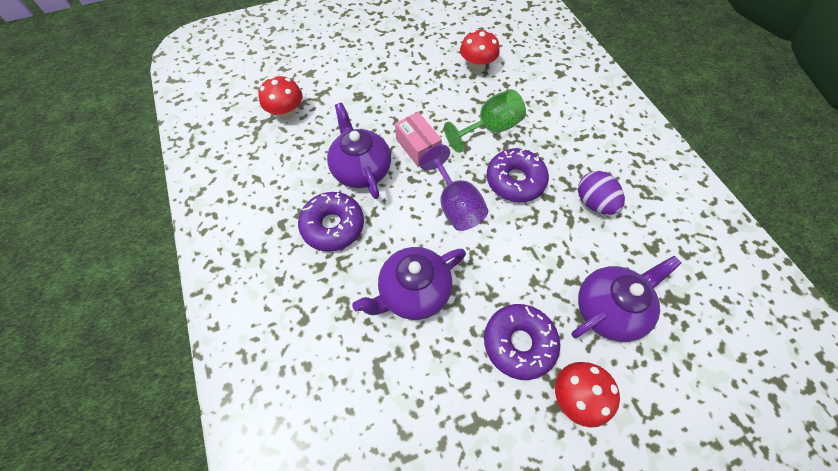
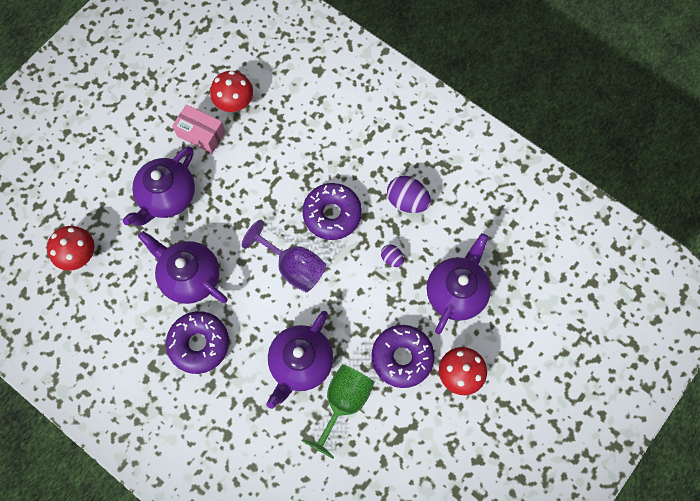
camera: 30 degrees left, 10 degrees up
pink box [395,112,442,167] -> pink box moved to [172,104,225,153]
green goblet [444,89,526,153] -> green goblet moved to [302,364,374,459]
none -> purple teapot [123,146,195,226]
none -> purple egg [381,244,404,267]

